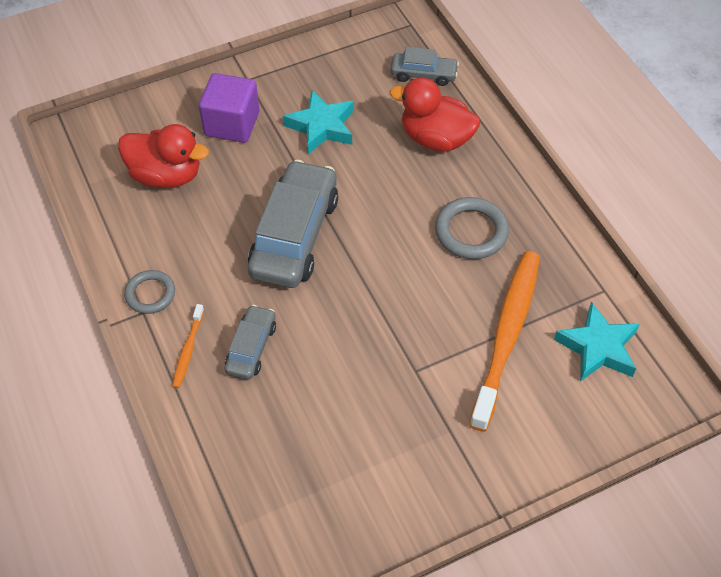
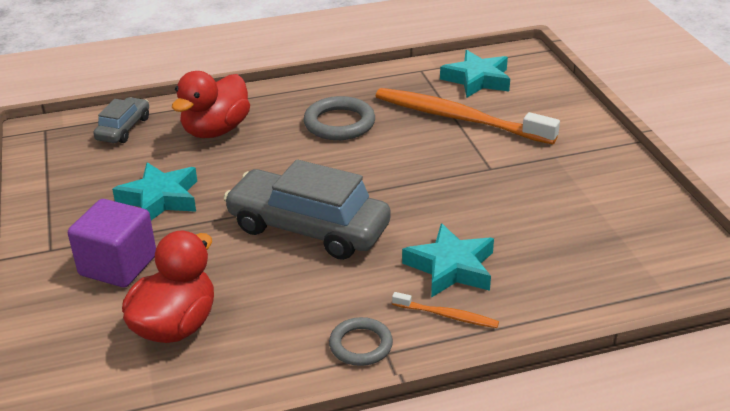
camera: 80 degrees left, 20 degrees down
grey car [225,305,276,380] -> turquoise star [402,223,494,298]

